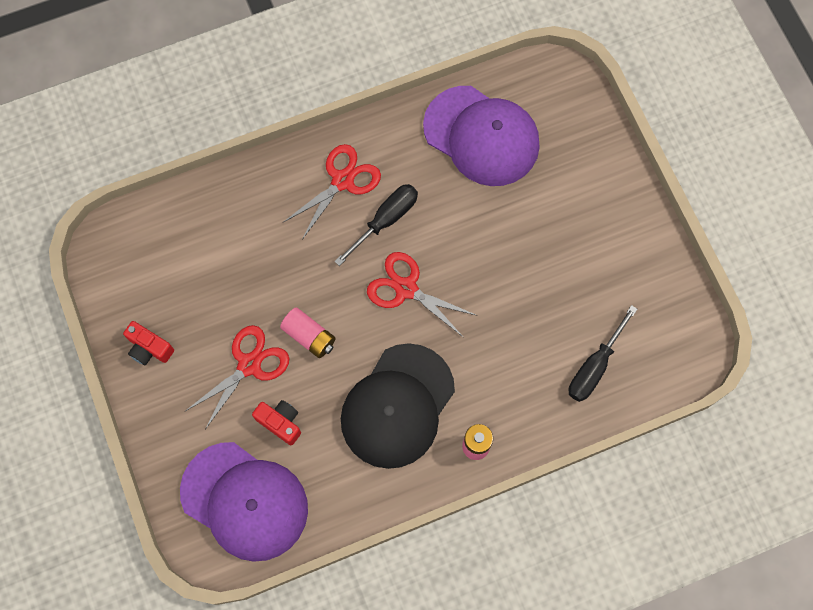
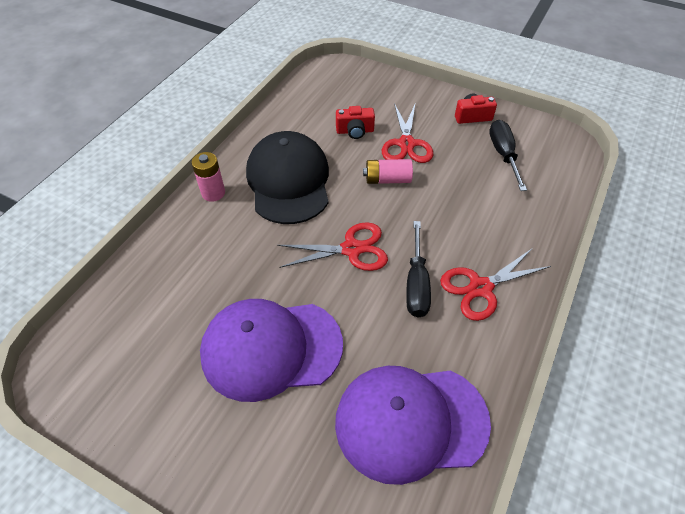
camera: 140 degrees right, 20 degrees down
purple cap [180,442,308,562] -> purple cap moved to [200,299,343,402]
red scissors [284,144,381,240] -> red scissors turned 60 degrees clockwise [440,248,551,321]
black screwdriver [568,305,637,402] -> black screwdriver moved to [489,120,527,191]

